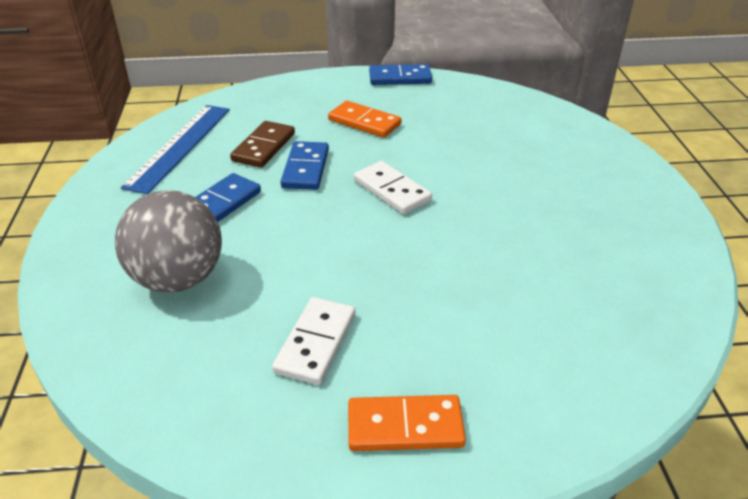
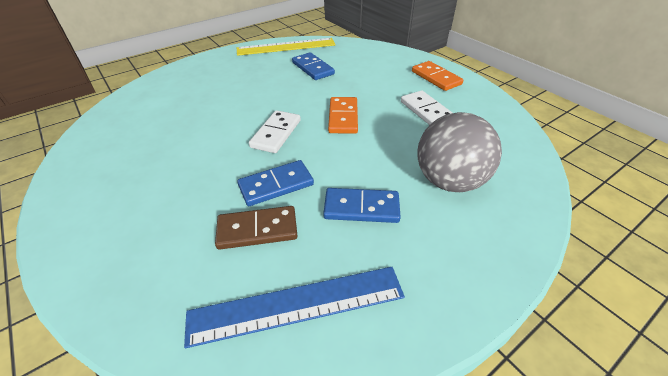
camera: 120 degrees left, 5 degrees up
white domino [272,297,355,385] -> white domino turned 75 degrees clockwise [401,90,452,125]
orange domino [328,101,402,138] -> orange domino moved to [328,97,358,134]
blue domino [369,64,432,85] -> blue domino moved to [292,52,335,80]
none -> yellow ruler [237,38,336,56]

